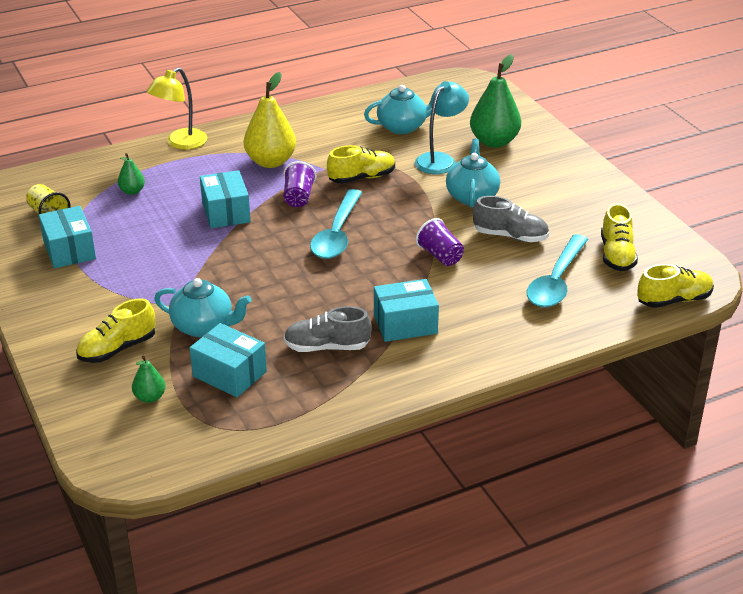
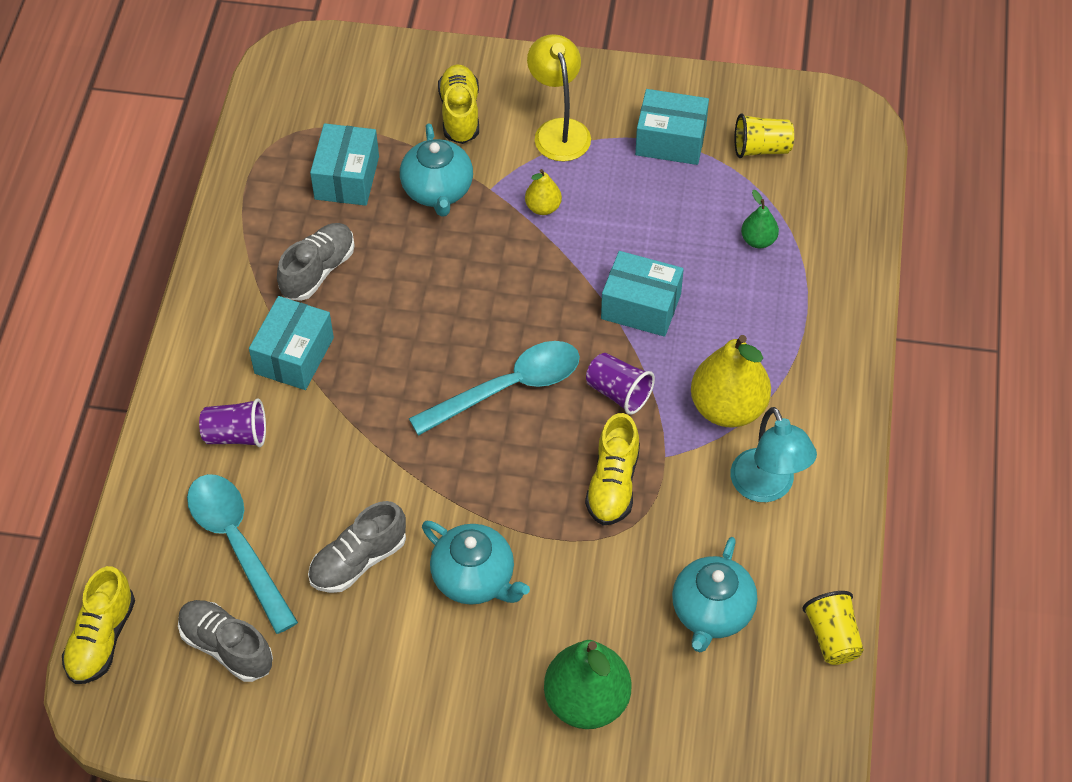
camera: 125 degrees right, 20 degrees up
green pear [132,356,166,403] -> none
yellow lamp [147,67,207,150] -> yellow lamp moved to [527,34,591,162]
turquoise teapot [154,278,251,337] -> turquoise teapot turned 60 degrees counterclockwise [400,123,473,217]
turquoise box [190,323,267,397] -> turquoise box turned 60 degrees counterclockwise [310,123,379,206]
turquoise spoon [310,189,362,259] -> turquoise spoon turned 105 degrees clockwise [409,341,580,436]
turquoise lamp [415,81,469,174] -> turquoise lamp moved to [730,407,817,502]
purple cup [416,218,464,266] -> purple cup moved to [199,398,266,447]
yellow shoe [601,203,638,271] -> grey shoe [178,600,273,682]
none -> yellow pear [525,169,562,215]
none -> yellow cup [802,591,864,665]

